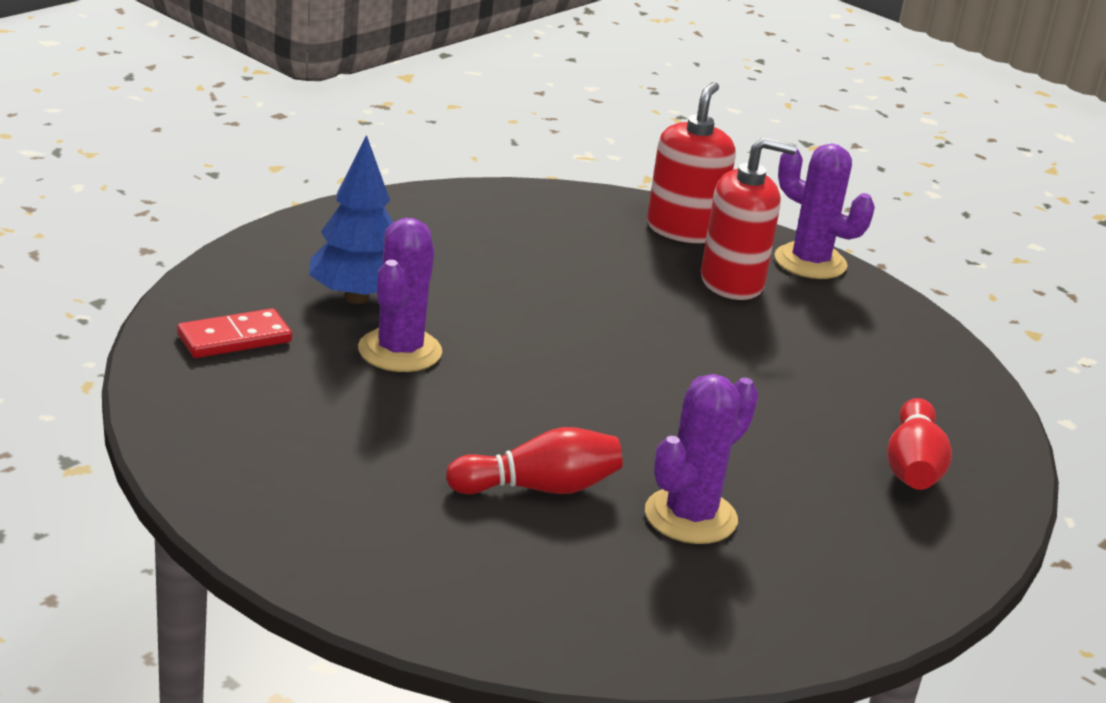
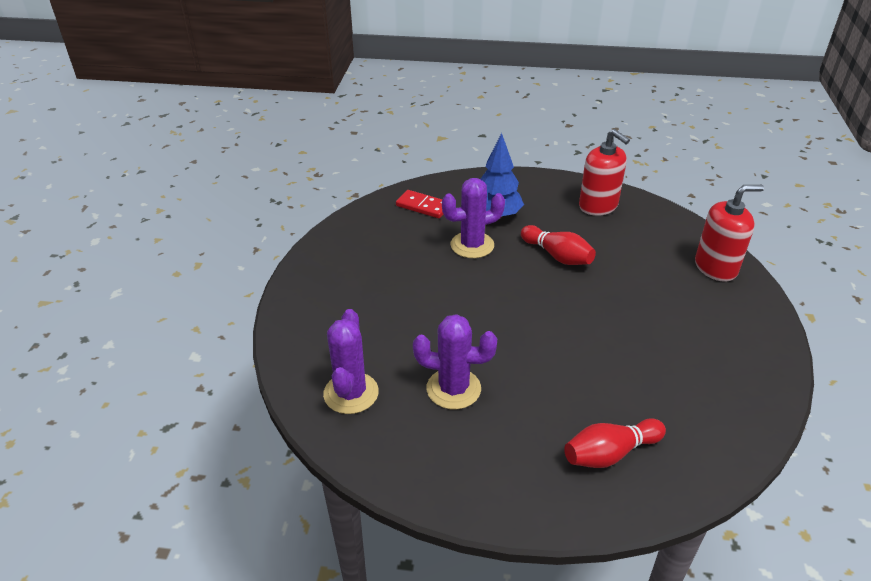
camera: 60 degrees right, 10 degrees up
red bowling pin [446,427,623,494] -> red bowling pin moved to [521,225,596,265]
red soap dispenser [701,137,797,300] -> red soap dispenser moved to [579,129,630,216]
purple cactus [775,144,875,279] -> purple cactus moved to [323,309,379,414]

